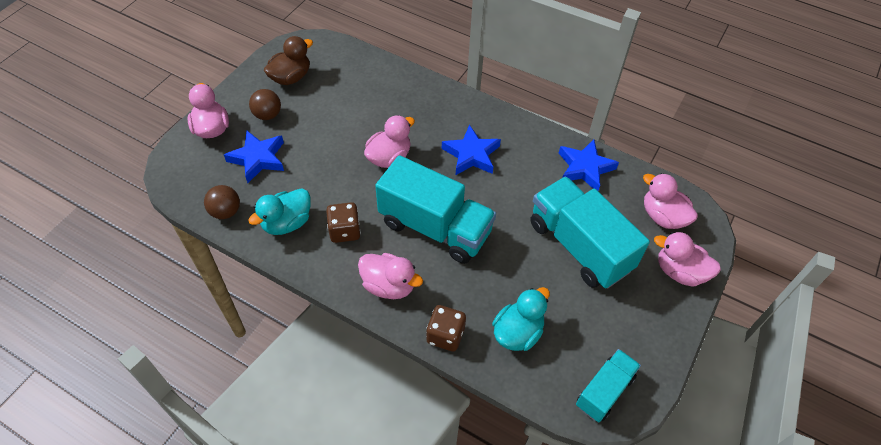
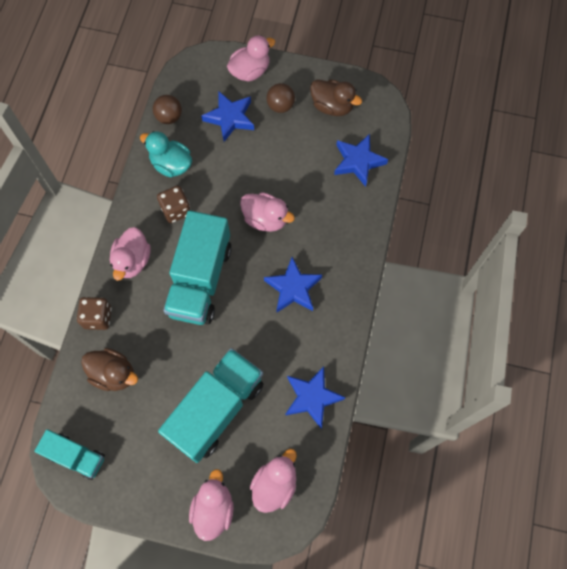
camera: 75 degrees right, 15 degrees up
turquoise duck [492,287,550,351] -> brown duck [81,348,138,391]
none -> blue star [334,134,388,187]

